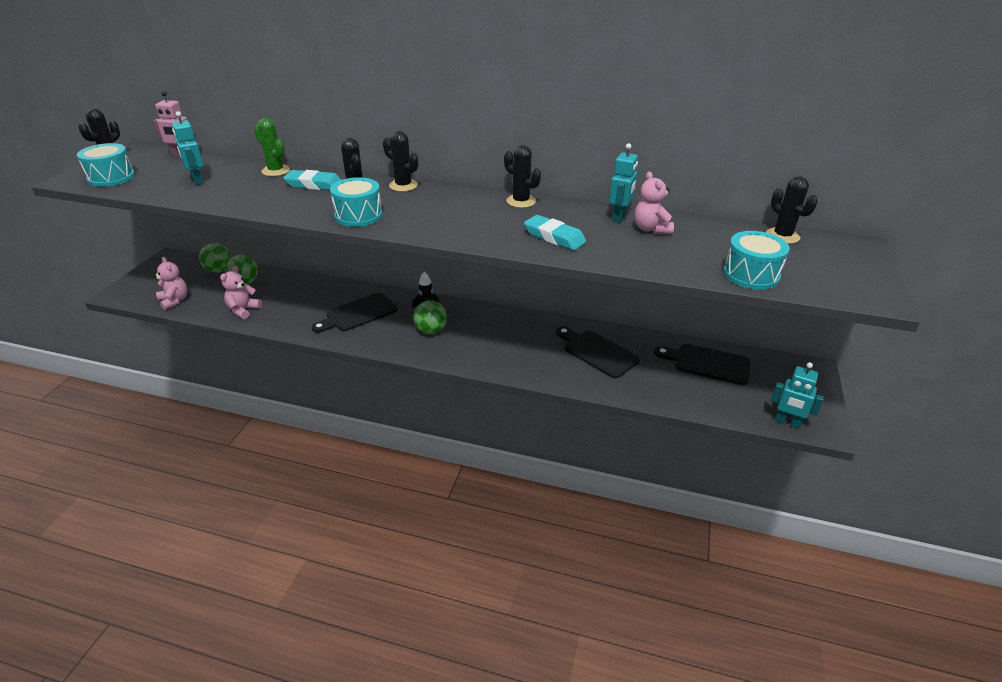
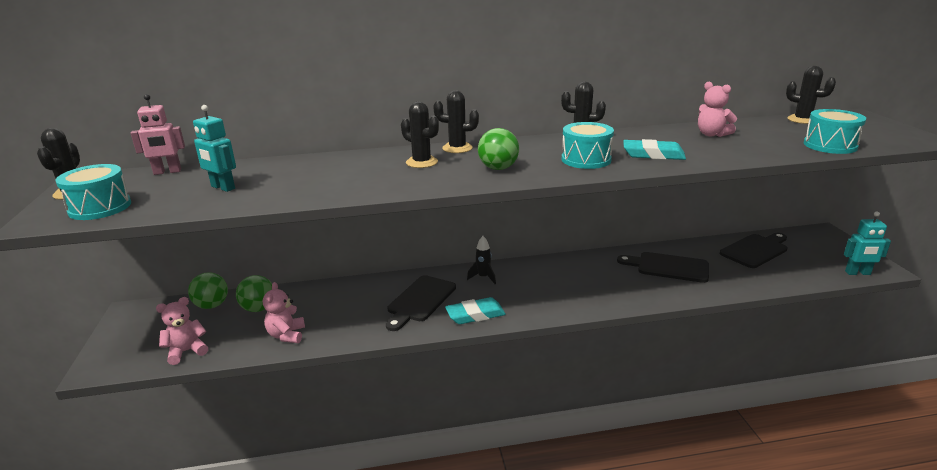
camera: 25 degrees left, 10 degrees down
pink teddy bear [154,257,188,310] -> pink teddy bear turned 60 degrees counterclockwise [156,297,208,365]
green cactus [254,118,290,176] -> none
turquoise eraser [283,170,341,190] -> turquoise eraser moved to [445,297,506,324]
turquoise drum [330,177,382,227] -> turquoise drum moved to [562,122,614,169]
green ball [413,300,447,334] -> green ball moved to [478,128,519,170]
turquoise robot [609,143,638,223] -> none
black cutting board [655,344,751,385] -> black cutting board turned 150 degrees clockwise [720,233,787,268]

